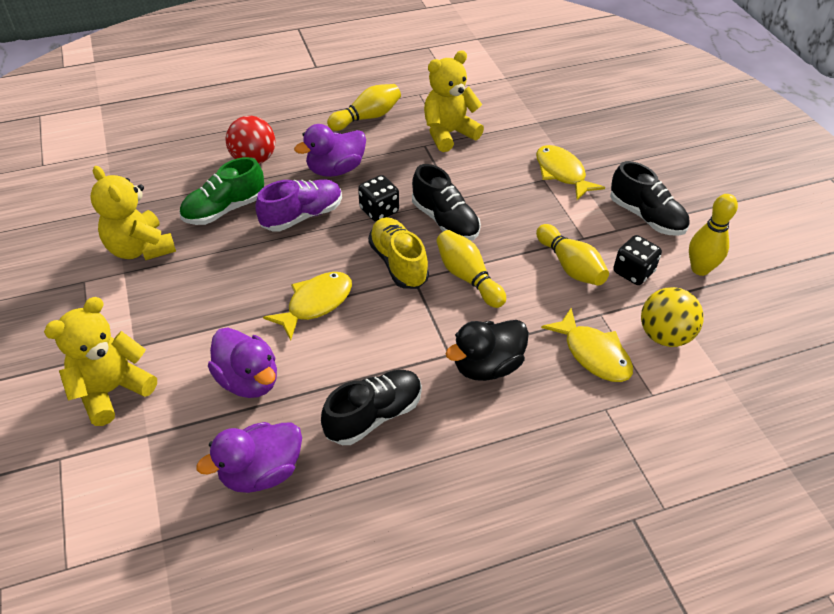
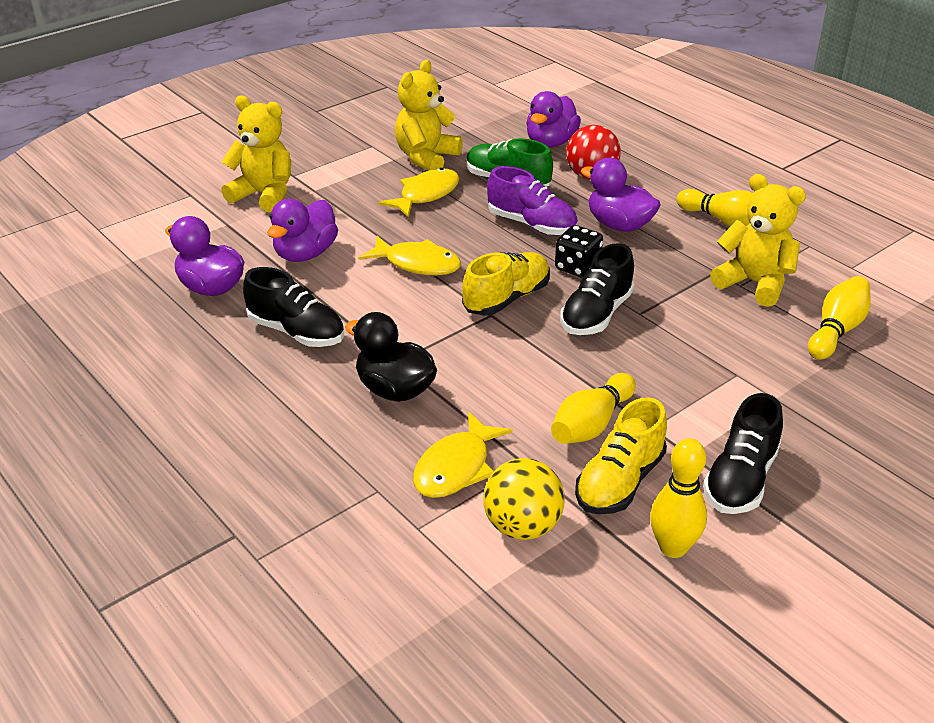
camera: 70 degrees right, 10 degrees down
yellow bowling pin [436,230,506,308] -> yellow bowling pin moved to [808,276,871,360]
yellow fish [536,145,605,200] -> yellow fish moved to [378,168,459,218]
black dice [613,235,662,285] -> yellow shoe [575,397,667,514]
none -> purple duck [526,91,581,148]

